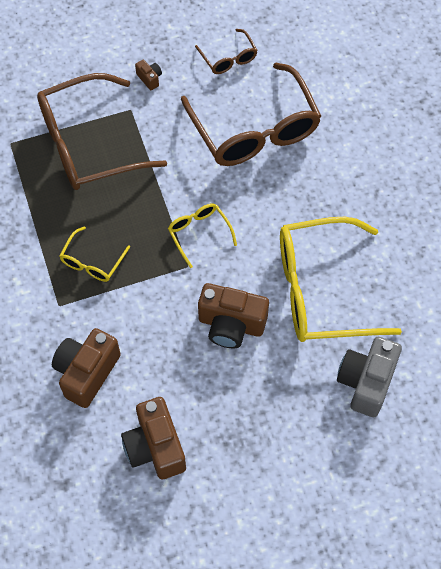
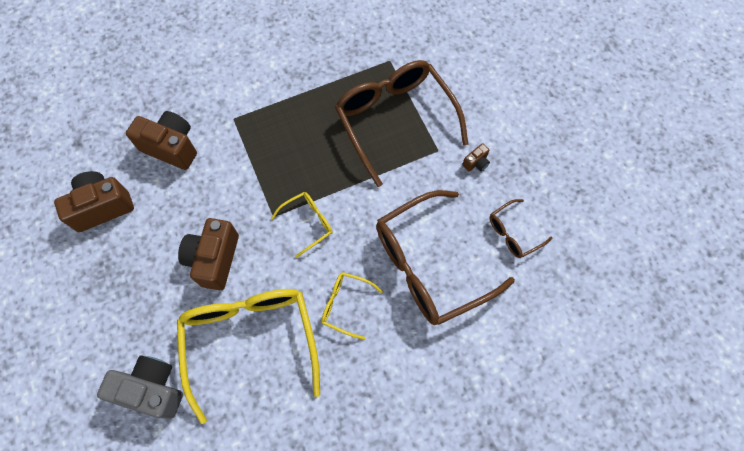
camera: 85 degrees right, 5 degrees up
yellow glasses [59,226,130,282] -> yellow glasses moved to [321,272,383,340]

